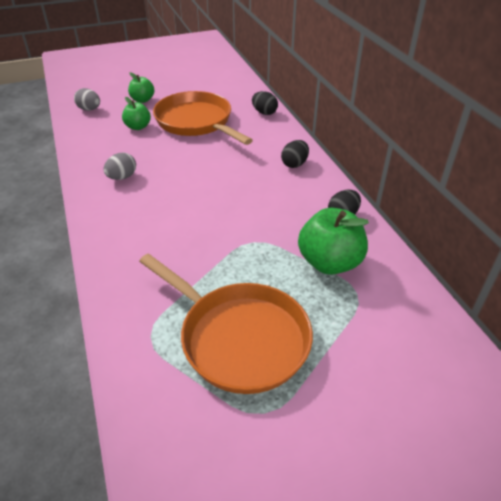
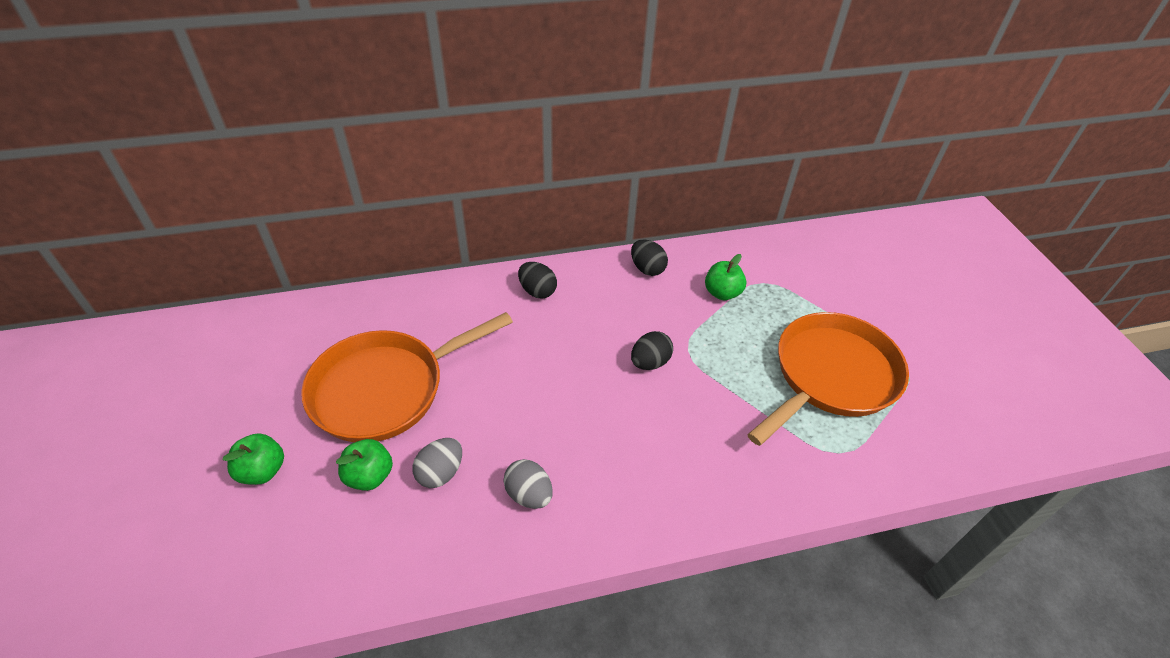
camera: 85 degrees left, 5 degrees up
grey egg [74,88,100,111] -> grey egg moved to [413,438,462,488]
black egg [252,91,278,115] -> black egg moved to [631,331,673,370]
green apple [298,208,369,275] -> green apple [705,254,747,300], size x0.58

